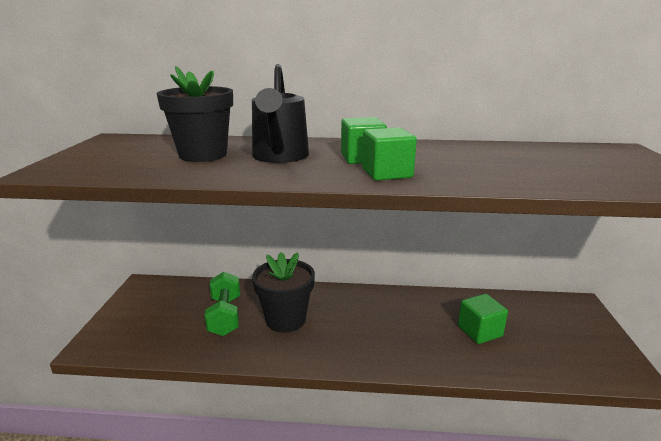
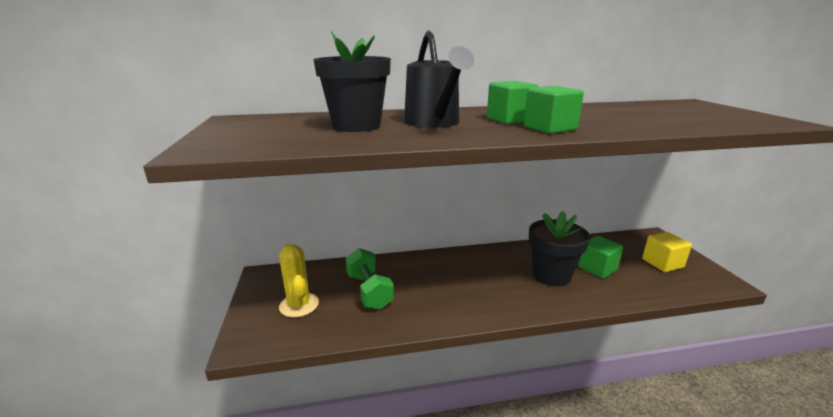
camera: 15 degrees left, 0 degrees up
black flower pot [252,252,315,333] -> black flower pot moved to [529,211,590,286]
none -> yellow cactus [279,244,319,318]
none -> yellow cube [642,232,692,272]

